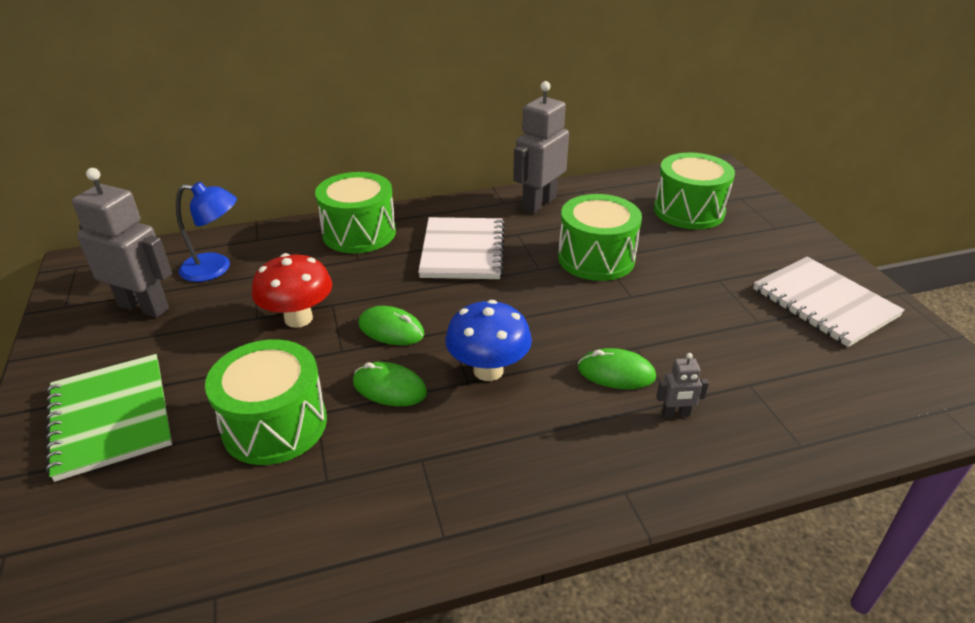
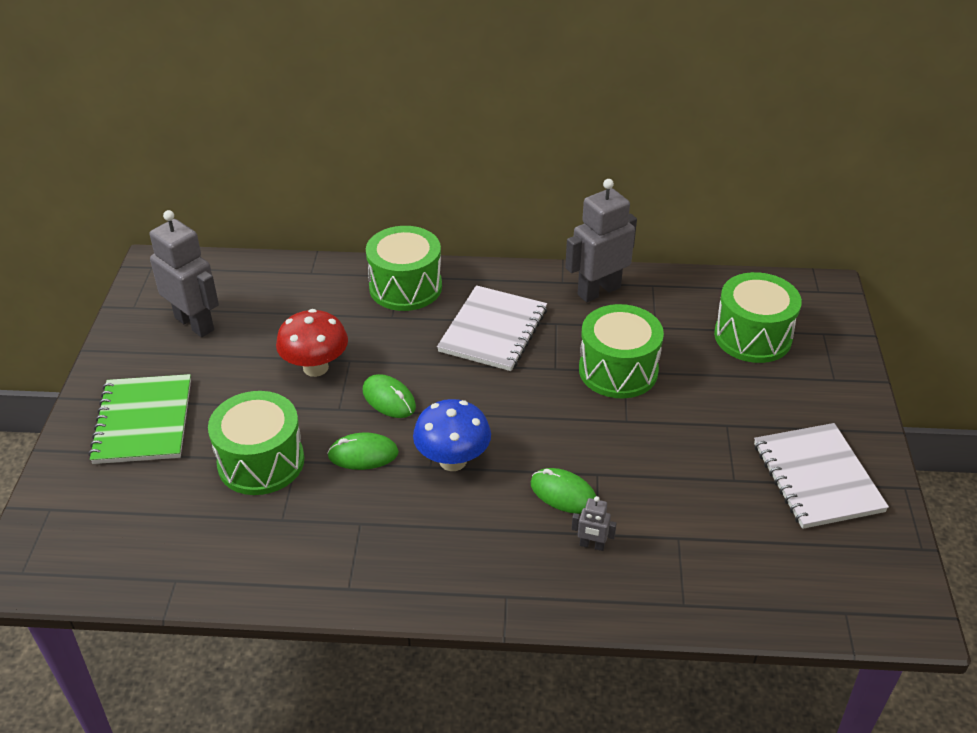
camera: 20 degrees right, 5 degrees up
blue lamp [176,182,237,282] -> none
green mouse [353,362,427,406] -> green mouse turned 45 degrees counterclockwise [327,433,399,470]

